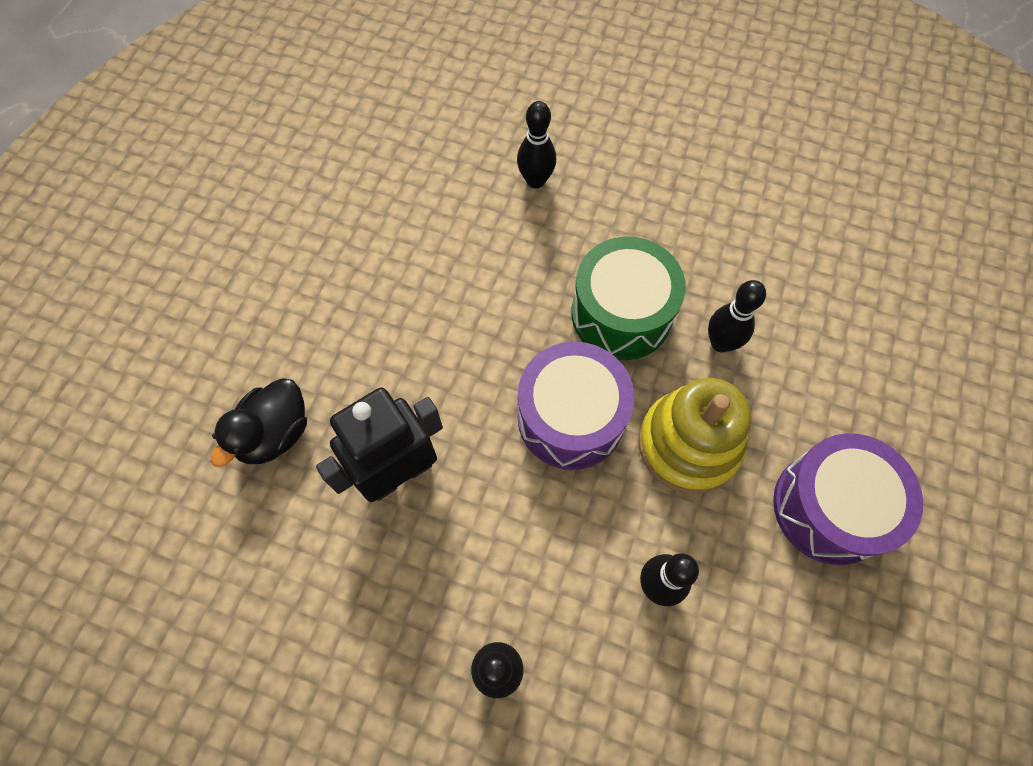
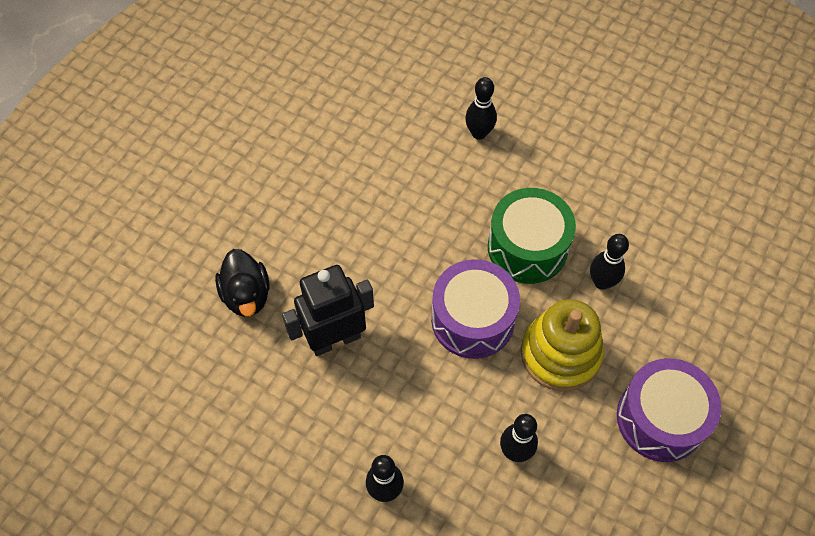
camera: 10 degrees right, 5 degrees down
black duck [211,378,307,467] -> black duck turned 60 degrees counterclockwise [215,249,270,317]

